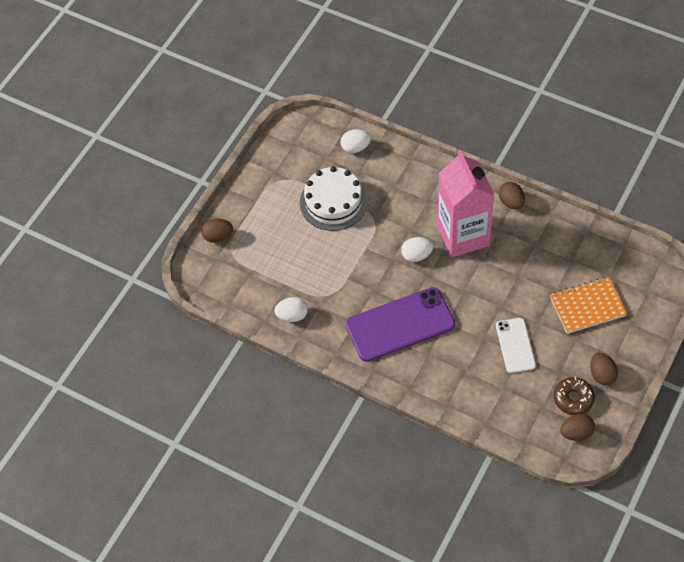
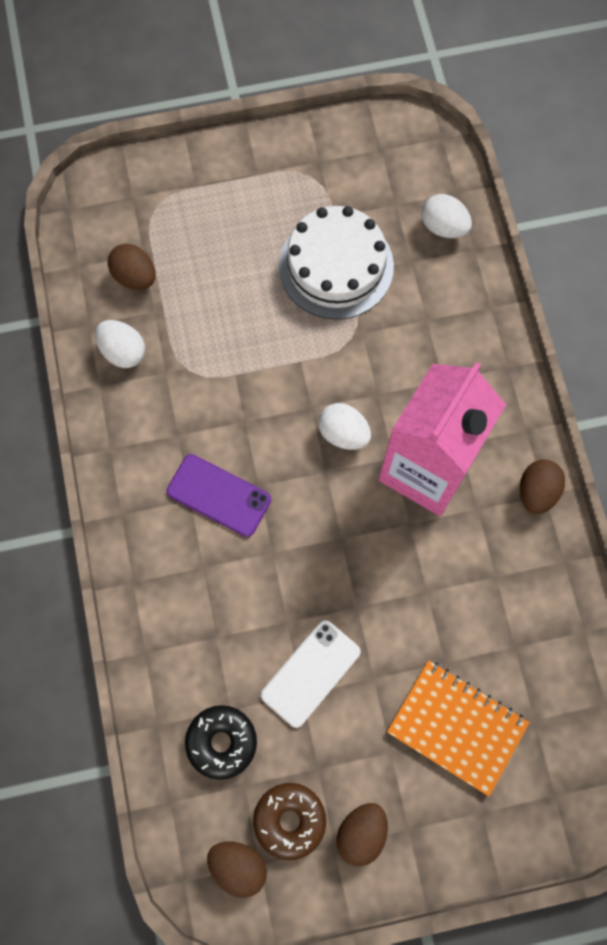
camera: 45 degrees right, 15 degrees up
brown egg [201,219,233,243] -> brown egg moved to [108,244,156,290]
purple phone [346,287,455,362] -> purple phone [167,454,271,537], size x0.56
none -> black donut [185,705,257,780]

